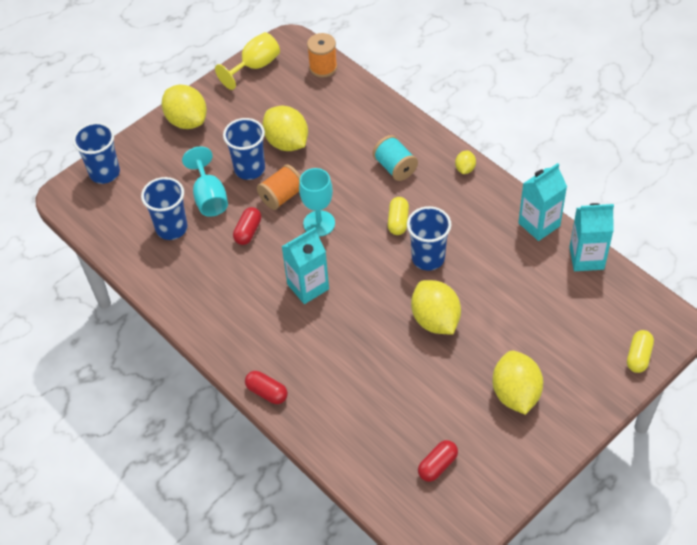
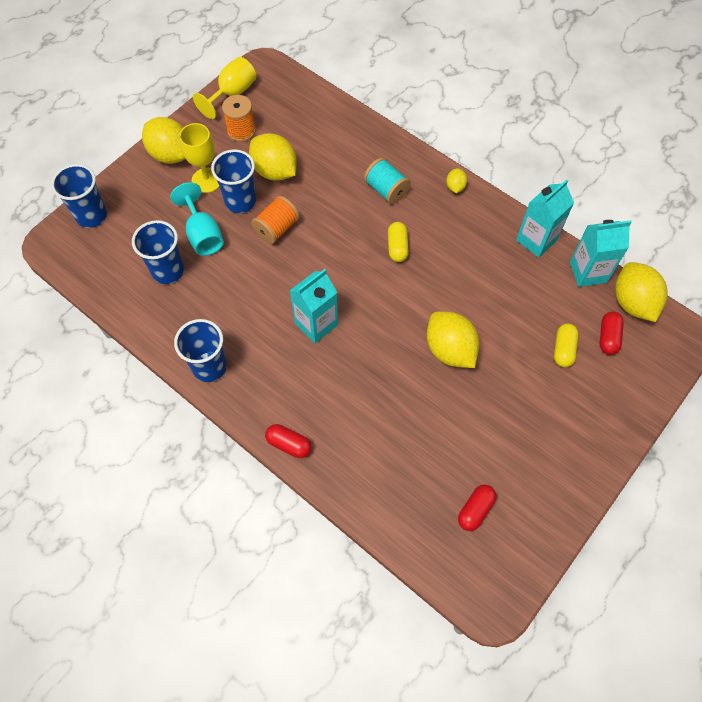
camera: 10 degrees left, 10 degrees up
red capsule [233,207,261,245] -> red capsule moved to [600,312,624,355]
turquoise goblet [299,168,335,236] -> none
orange spool [307,33,337,78] -> orange spool moved to [222,95,256,142]
blue cup [407,206,452,271] -> blue cup moved to [174,319,227,382]
yellow lemon [492,351,543,415] -> yellow lemon moved to [615,262,668,322]
yellow capsule [627,330,654,373] -> yellow capsule moved to [554,324,579,367]
none -> yellow goblet [179,123,219,193]

